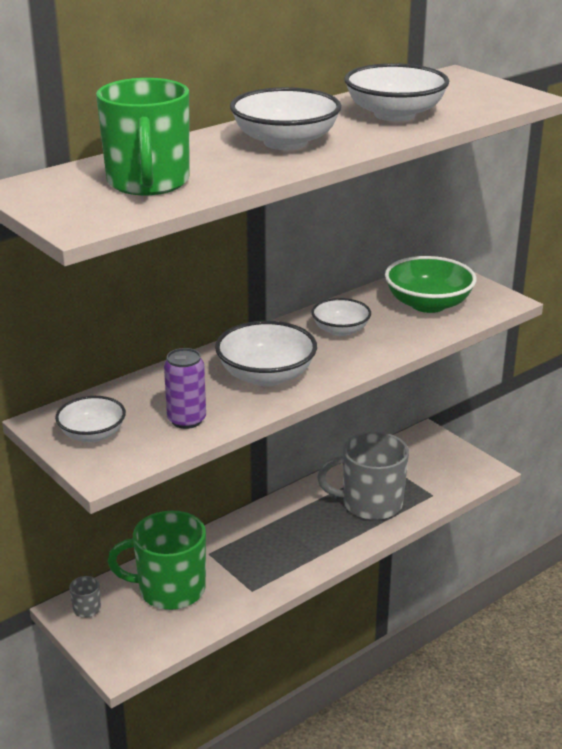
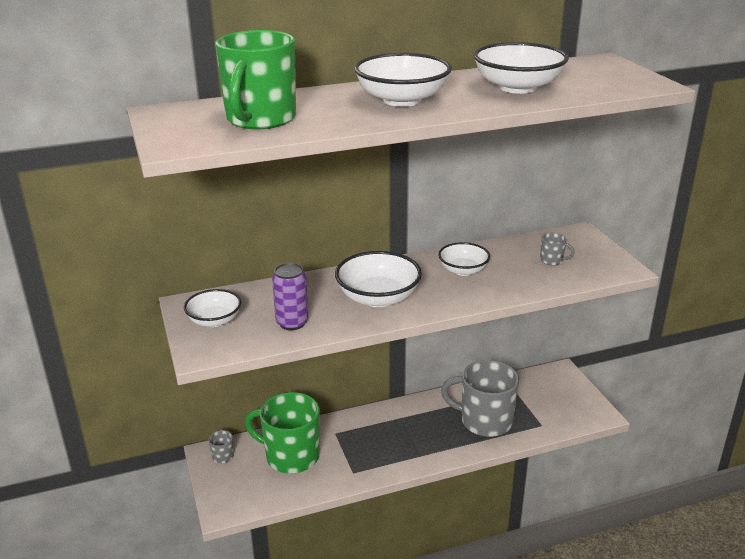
camera: 20 degrees right, 0 degrees up
green bowl [385,256,477,313] -> grey mug [540,233,575,265]

